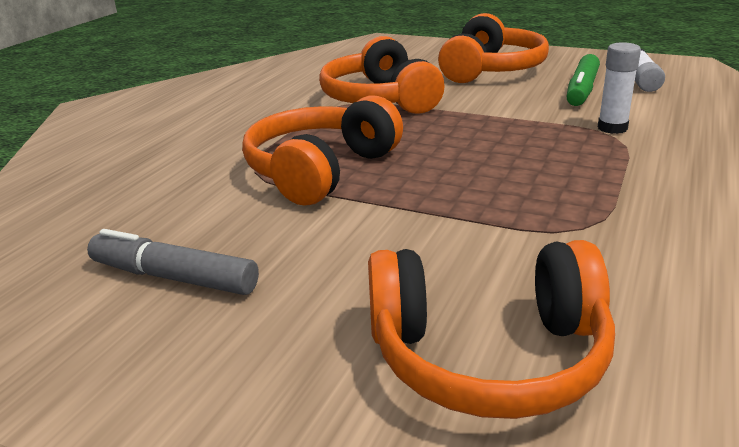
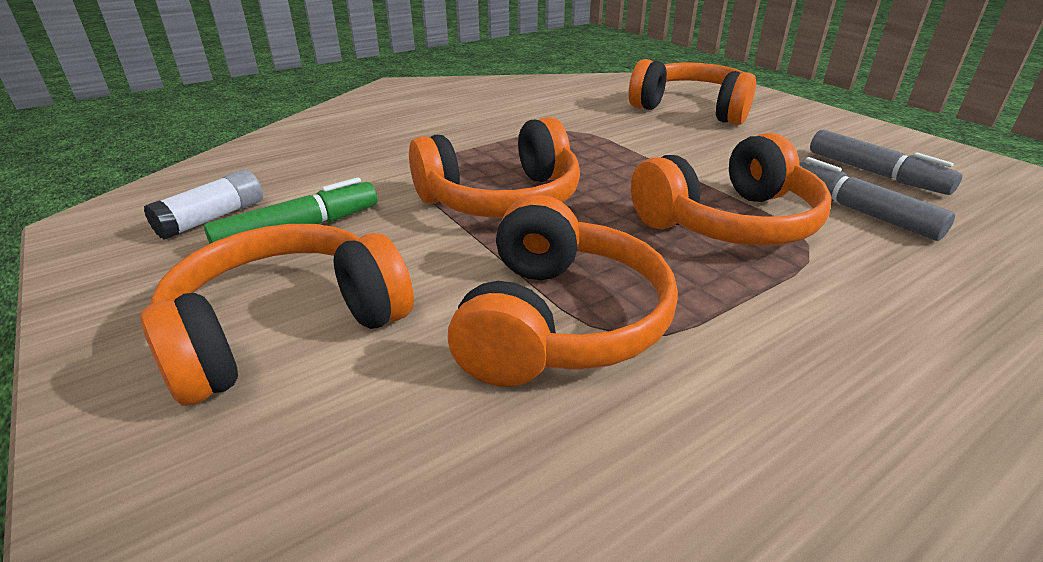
camera: 150 degrees left, 5 degrees up
white glue stick [598,42,641,134] -> none
none -> orange headphones [409,117,580,218]
none -> grey marker [799,157,955,241]

